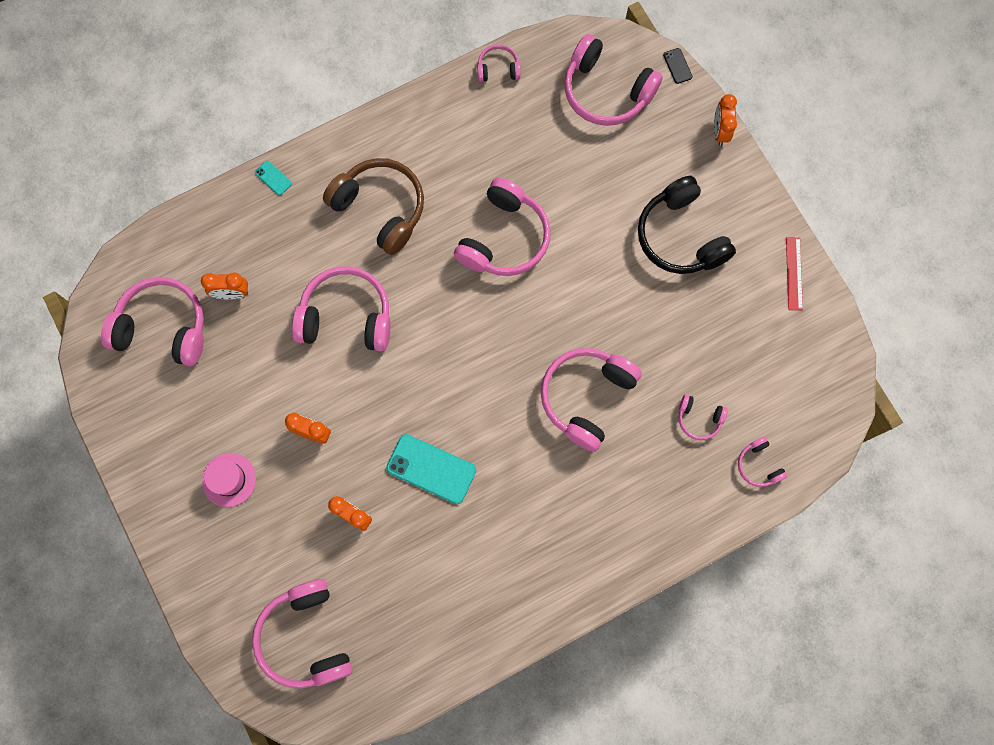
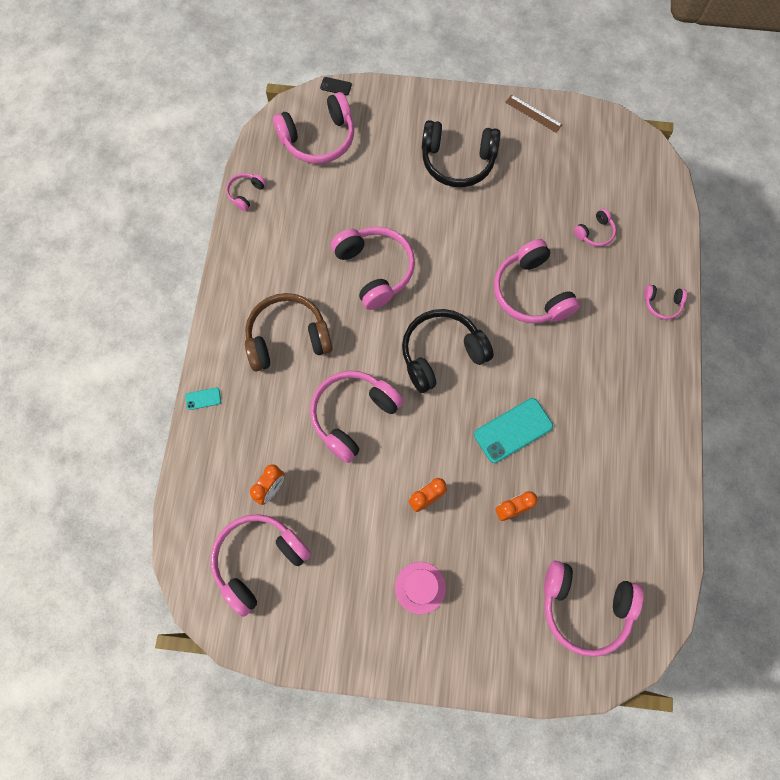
camera: 55 degrees left, 5 degrees down
orange clock [714,94,737,146] -> none
pink headphones [738,437,787,487] -> pink headphones moved to [644,285,687,320]
red ruler [786,237,803,310] -> brown ruler [505,95,562,133]
none -> black headphones [402,309,494,393]

